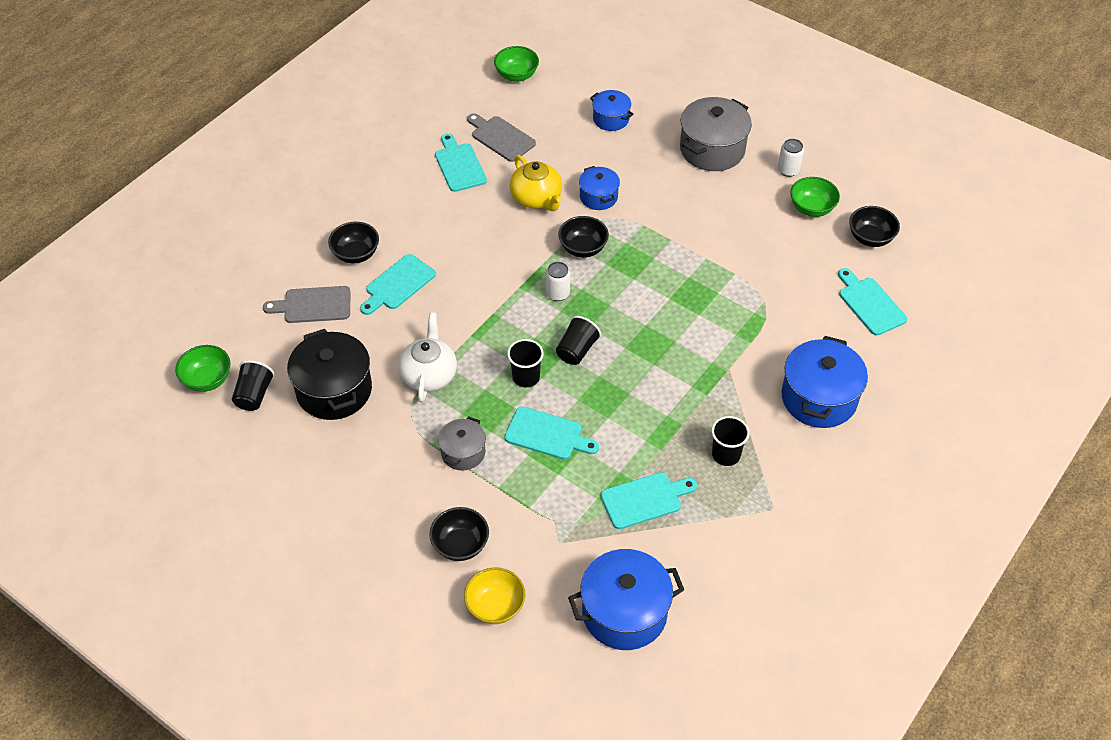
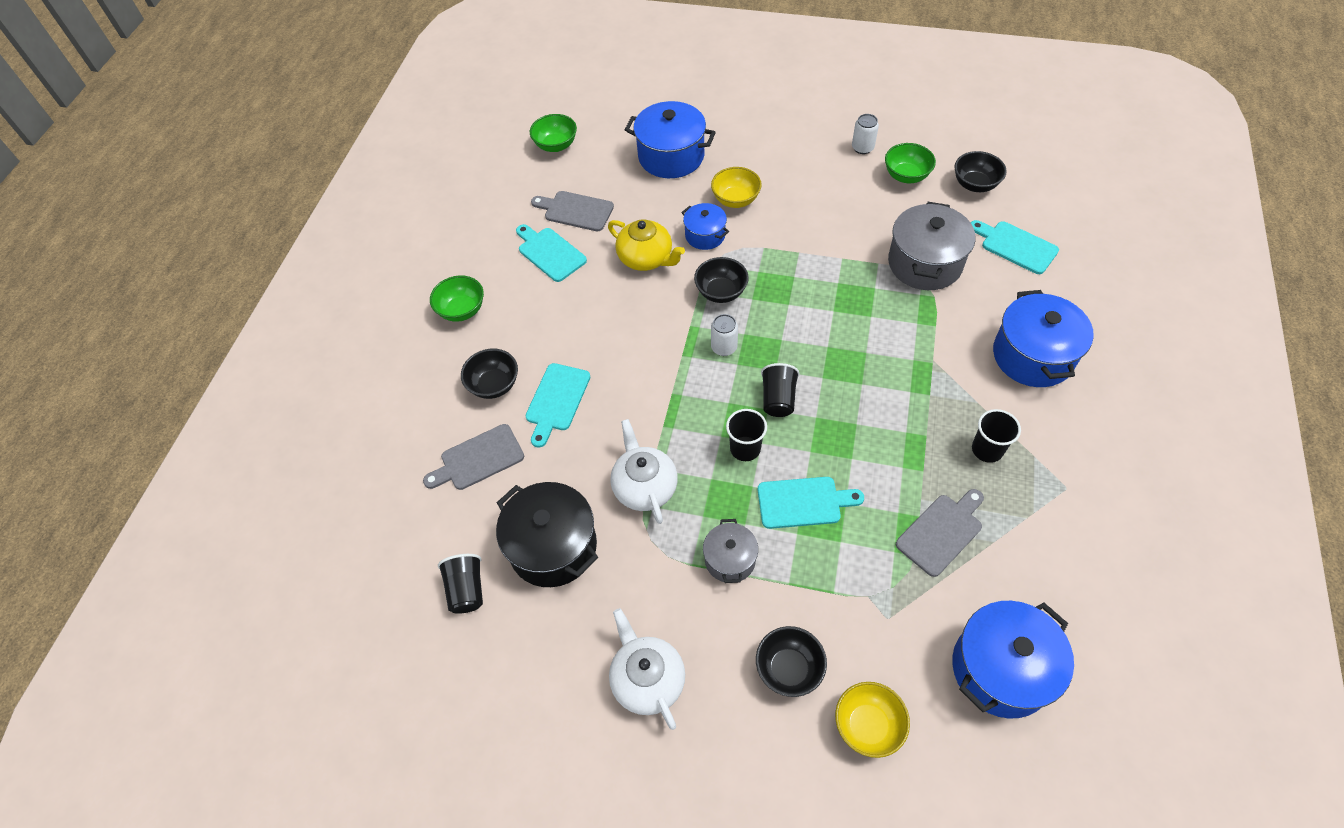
camera: 20 degrees left, 5 degrees up
green bowl [175,345,230,392] -> green bowl moved to [430,275,484,322]
blue pot [590,90,634,131] -> blue pot [625,101,716,178], size x1.76
turquoise cutting board [601,472,697,529] -> grey cutting board [896,489,984,577]
grey pot [680,97,752,171] -> grey pot moved to [888,202,975,290]
none -> white teapot [609,608,685,730]
none -> yellow bowl [711,167,762,208]

